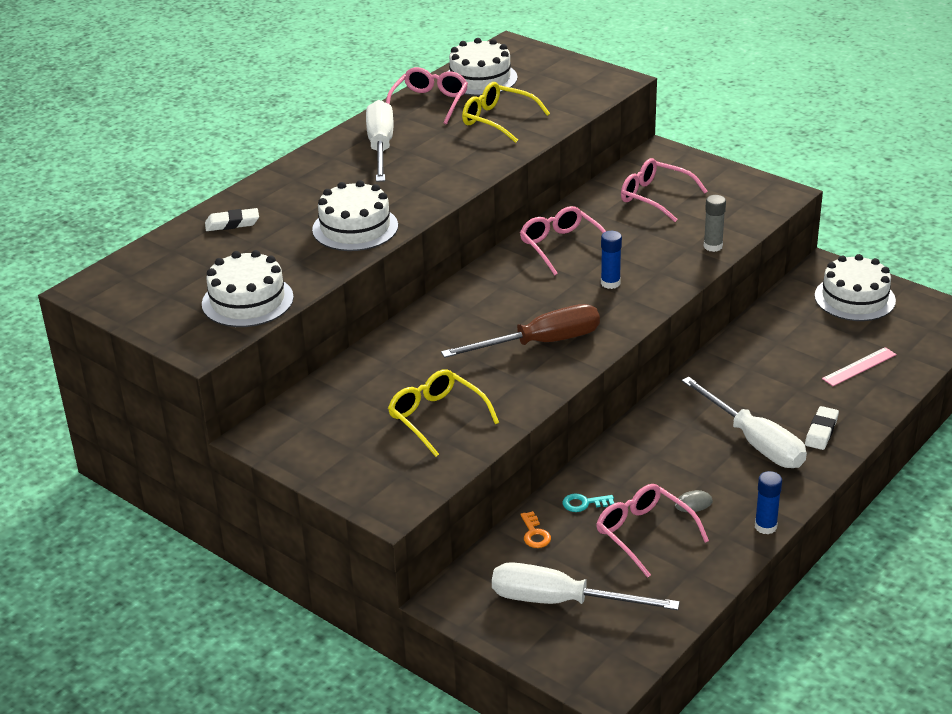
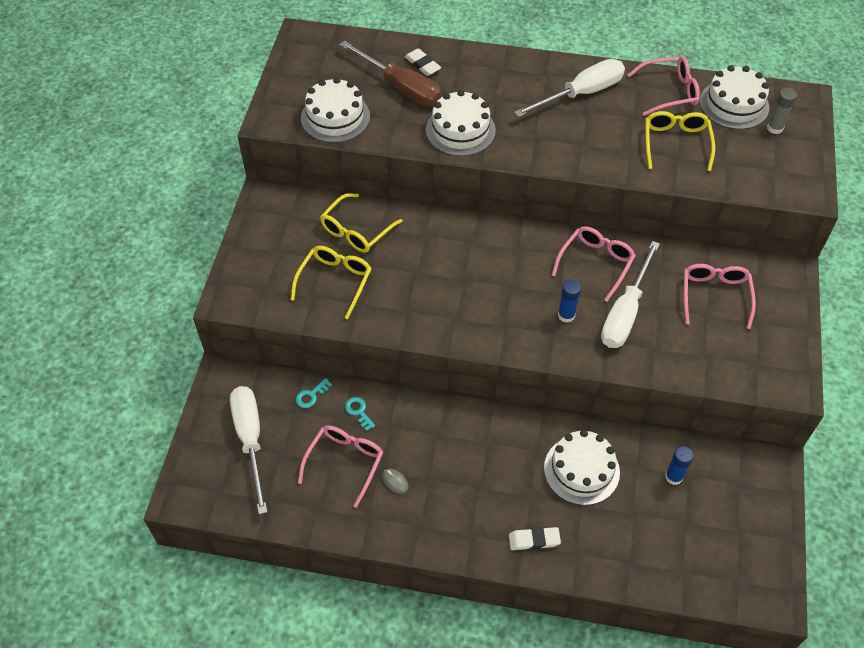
camera: 60 degrees right, 20 degrees up
brown screwdriver [441,304,600,358] -> brown screwdriver moved to [340,41,442,106]
orange key [520,511,551,548] -> turquoise key [296,378,332,408]
white screwdriver [682,377,807,468] -> white screwdriver moved to [601,241,660,348]
grey glue stick [703,195,726,252] -> grey glue stick moved to [767,88,797,134]
blue glue stick [755,471,782,534] -> blue glue stick moved to [665,446,694,485]
white cake [815,254,896,321] -> white cake moved to [544,430,620,505]
pink ruler [822,347,897,386] -> none
none -> yellow glasses [320,193,403,253]

